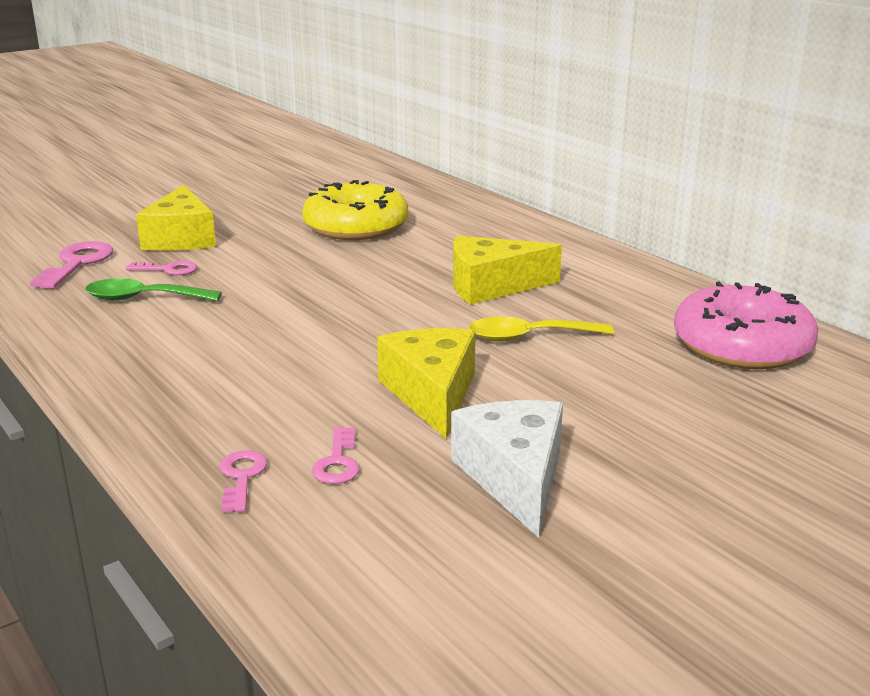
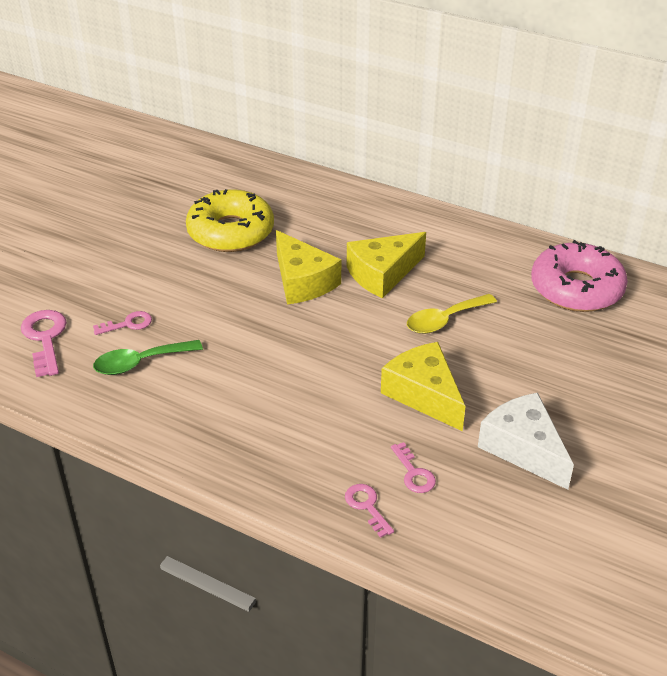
camera: 25 degrees left, 15 degrees up
yellow cheese [136,185,216,251] -> yellow cheese moved to [276,230,341,305]

